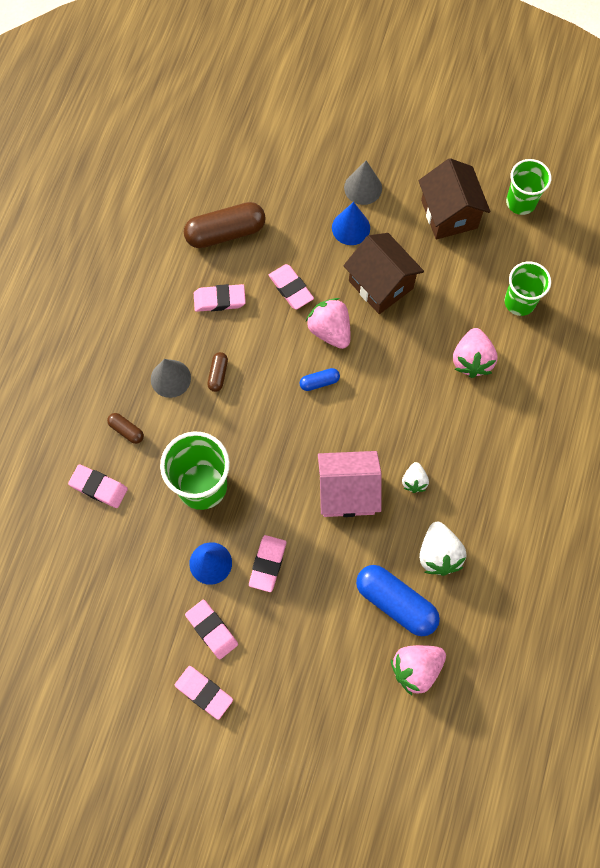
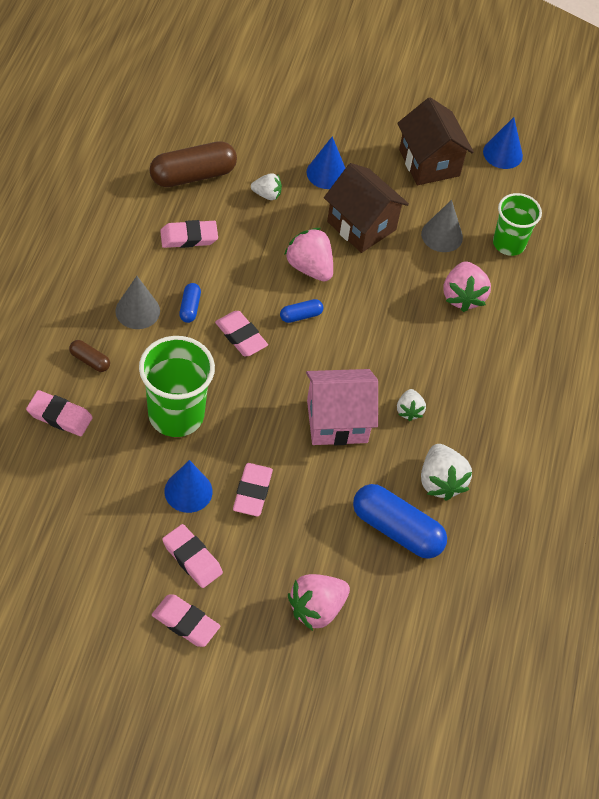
camera: 10 degrees left, 15 degrees down
brown capsule [207,352,228,392] -> blue capsule [179,283,201,323]
pink eraser [269,264,314,310] -> pink eraser moved to [215,311,268,356]
grey cone [344,161,382,205] -> grey cone moved to [421,200,463,252]
pink strawberry [391,645,446,695] -> pink strawberry moved to [288,574,350,631]
green cup [506,159,551,215] -> blue cone [483,117,523,169]
none -> white strawberry [251,173,282,200]

